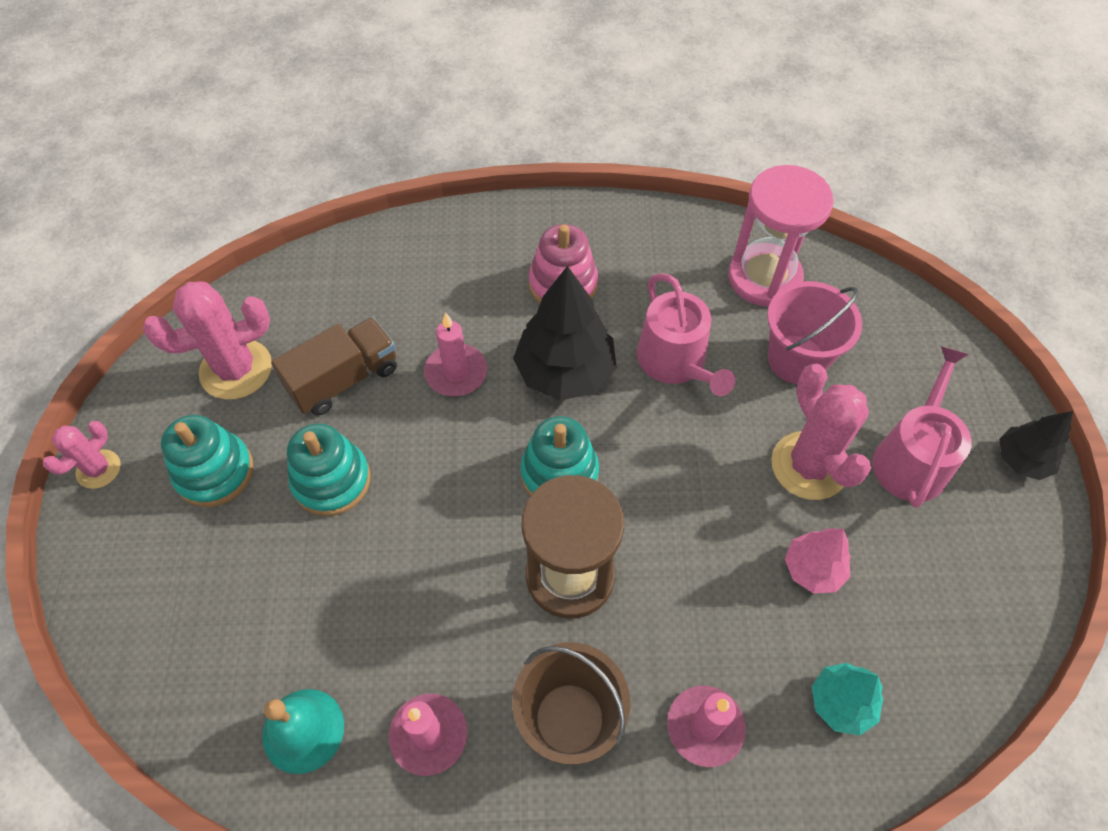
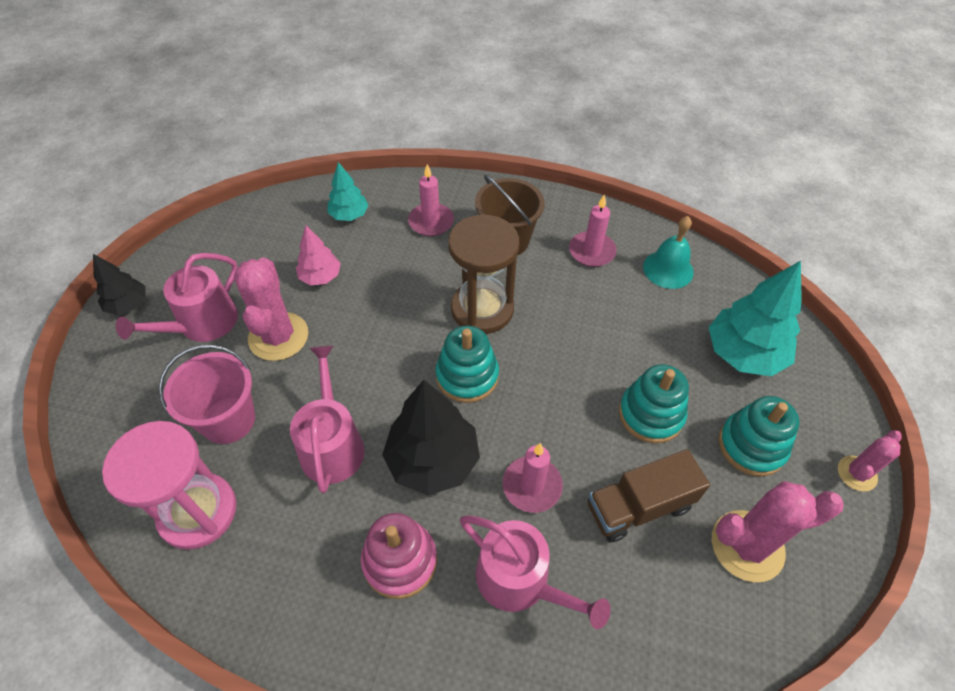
camera: 165 degrees left, 5 degrees down
none -> pink watering can [460,515,611,629]
none -> turquoise tree [709,261,802,377]

